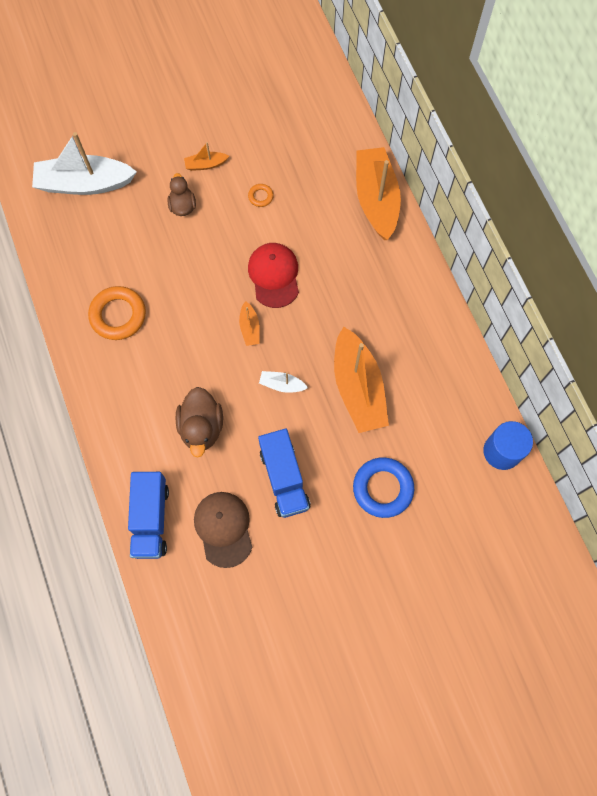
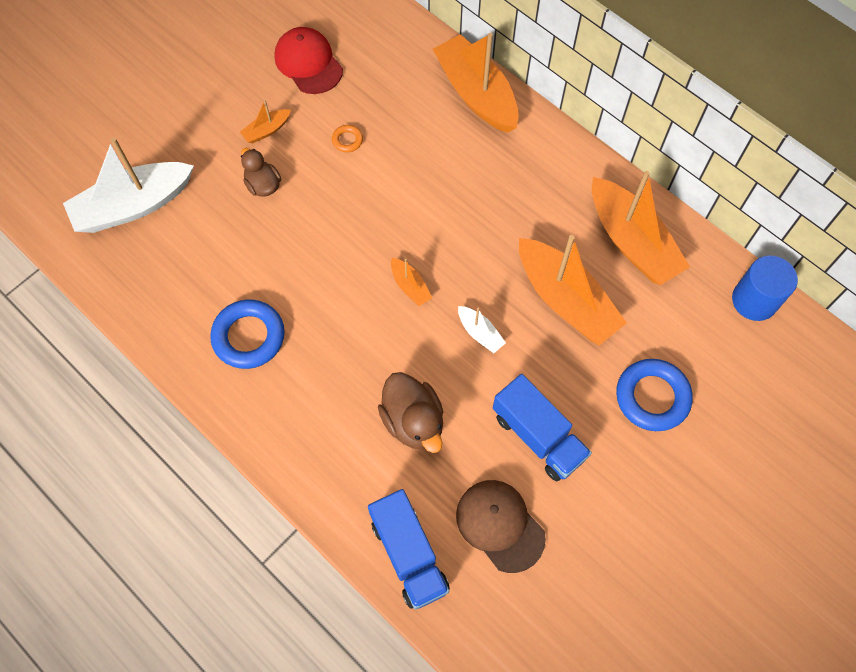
camera: 25 degrees left, 5 degrees down
orange ring [88,286,146,340] -> blue ring [210,299,285,369]
red cap [248,243,299,308] -> red cap moved to [274,27,343,94]
white boat [259,371,308,393] -> white boat turned 120 degrees counterclockwise [458,306,506,353]
none -> orange boat [592,171,690,285]

